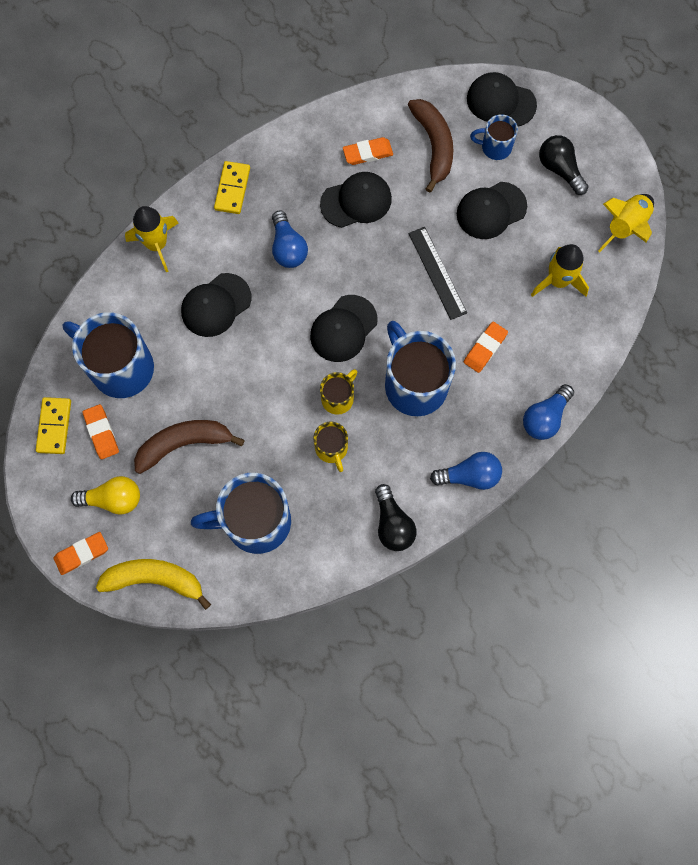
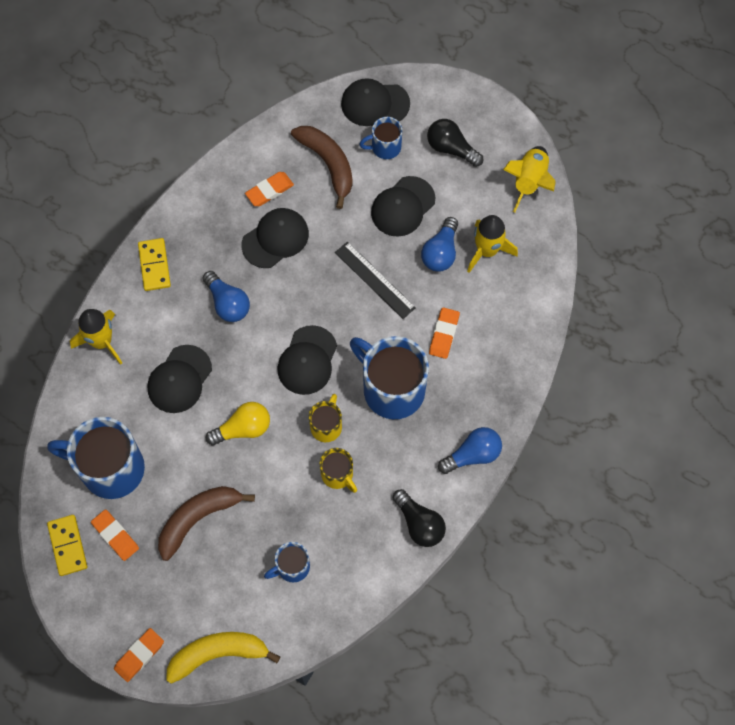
camera: 20 degrees left, 5 degrees down
yellow light bulb [71,476,140,515] -> yellow light bulb moved to [206,402,270,446]
blue mug [191,473,291,554] -> blue mug [264,542,310,582], size x0.51
blue light bulb [523,384,574,440] -> blue light bulb moved to [421,217,458,272]

